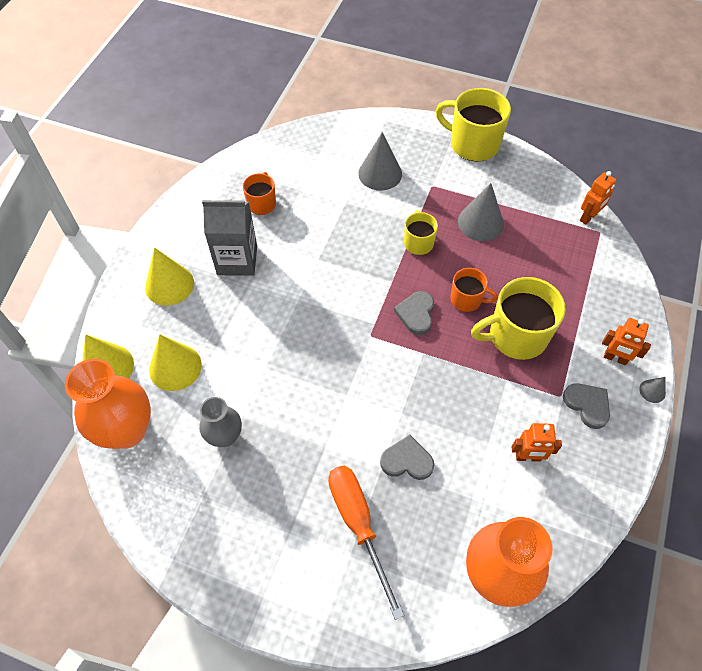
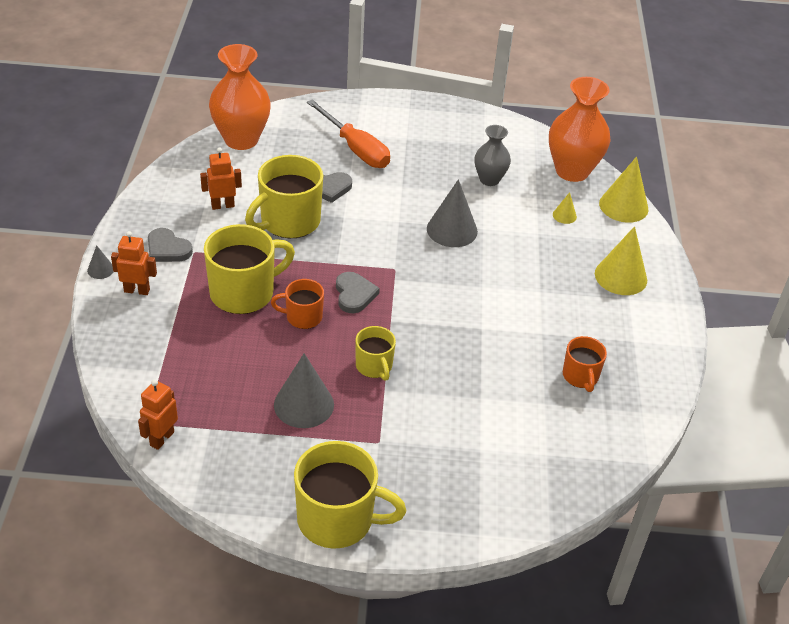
camera: 160 degrees right, 15 degrees down
yellow cone [149,334,202,391] -> yellow cone [553,192,577,224], size x0.48
grey carton [202,199,257,276] -> none
grey cone [358,132,402,190] -> grey cone moved to [427,179,478,247]
none -> yellow mug [245,155,323,238]

